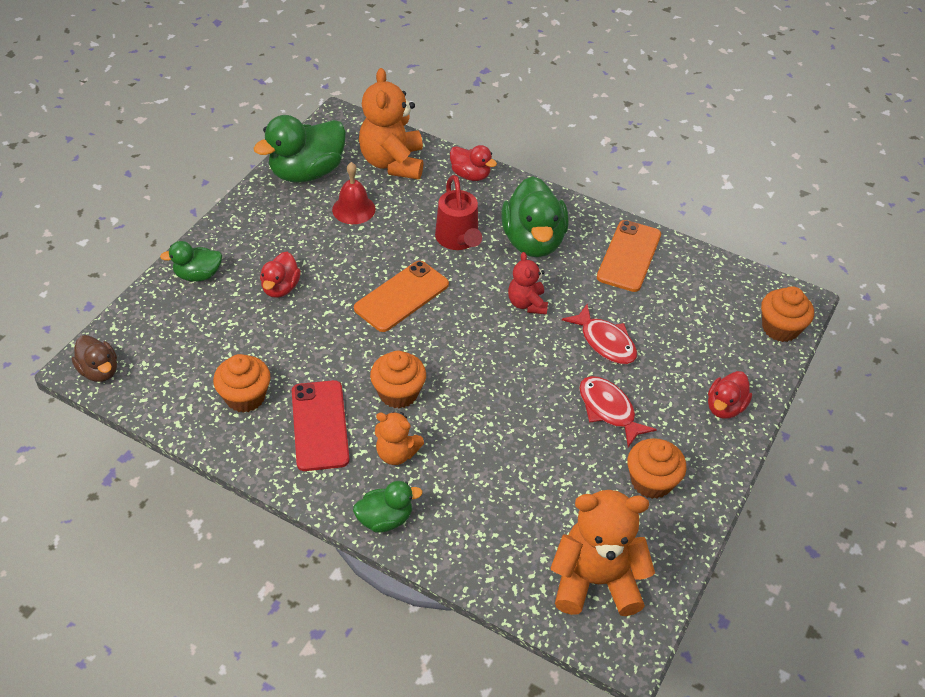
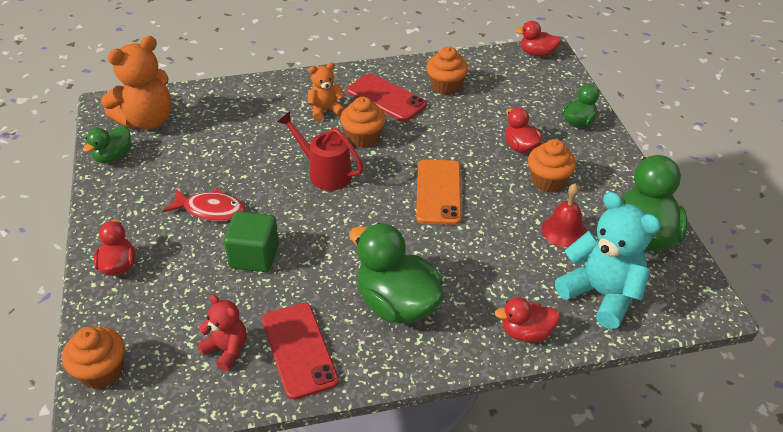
camera: 140 degrees right, 5 degrees down
brown duck [72,335,117,382] -> red duck [515,21,561,57]
green duck [353,481,423,532] -> green duck moved to [83,126,131,163]
orange teddy bear [359,68,423,180] -> turquoise teddy bear [555,192,661,329]
red watering can [435,175,482,250] -> red watering can moved to [277,111,364,191]
red teddy bear [508,252,548,314] -> red teddy bear moved to [197,294,246,371]
red fish [562,304,637,364] -> green cube [224,211,279,272]
orange phone [597,220,661,292] -> red phone [262,303,339,400]
orange cupcake [627,438,686,499] -> orange cupcake moved to [528,139,576,193]

